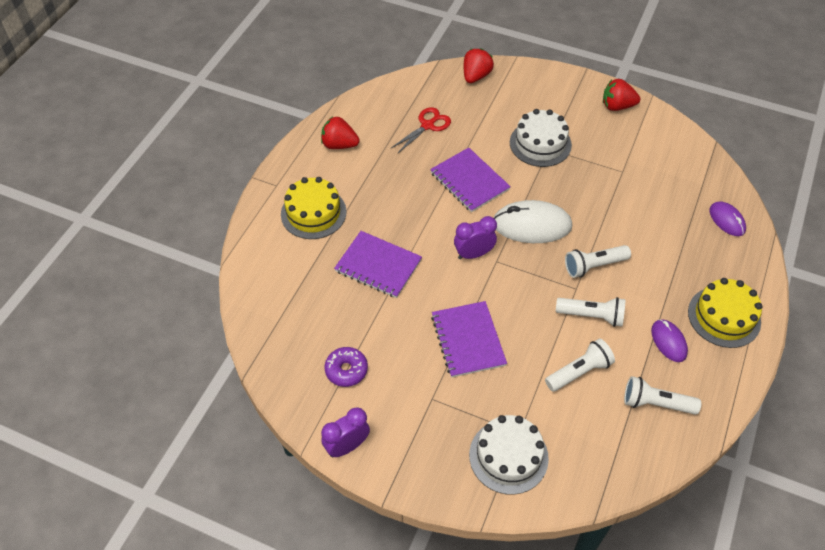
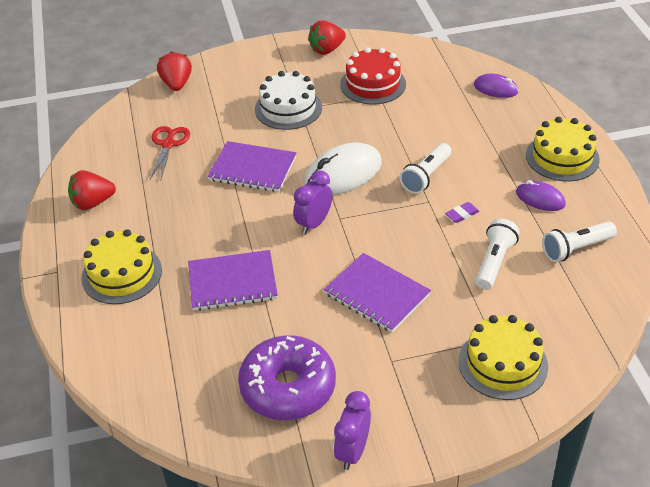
camera: 35 degrees left, 10 degrees down
purple donut [324,347,368,387] -> purple donut [238,335,336,420], size x1.86
white cake [469,415,549,495] -> yellow cake [459,315,548,400]
white flashlight [556,297,626,327] -> purple eraser [445,202,479,223]
none -> red cake [340,47,406,105]

